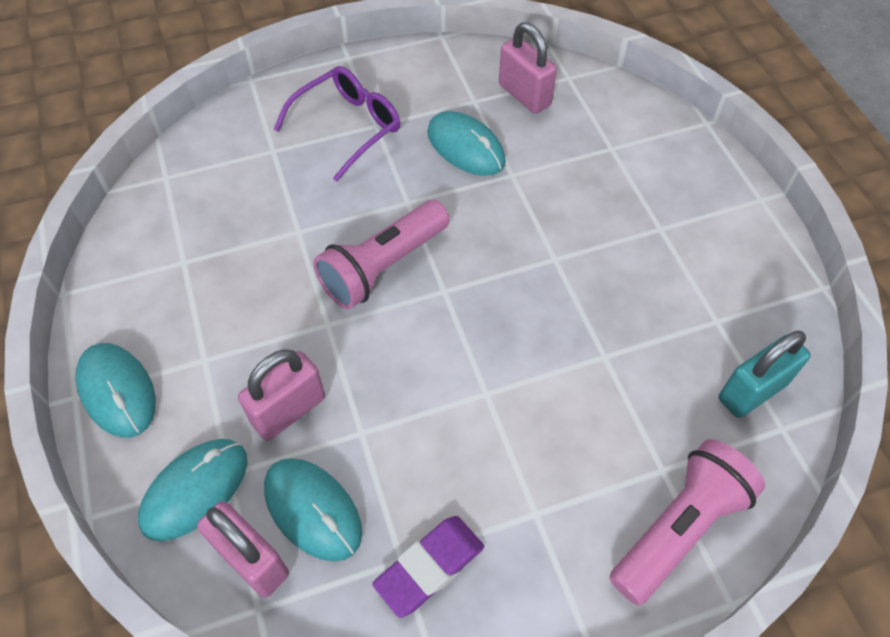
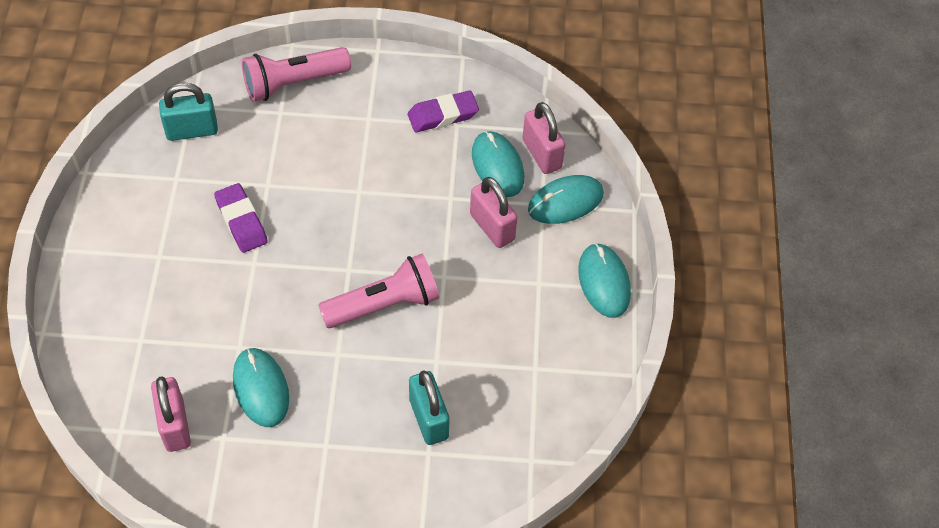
camera: 160 degrees left, 0 degrees up
pink padlock [238,349,325,441] -> pink padlock turned 75 degrees clockwise [470,177,518,248]
purple glasses [274,66,401,182] -> none
none -> purple eraser [214,183,268,253]
none -> turquoise padlock [409,370,450,445]

